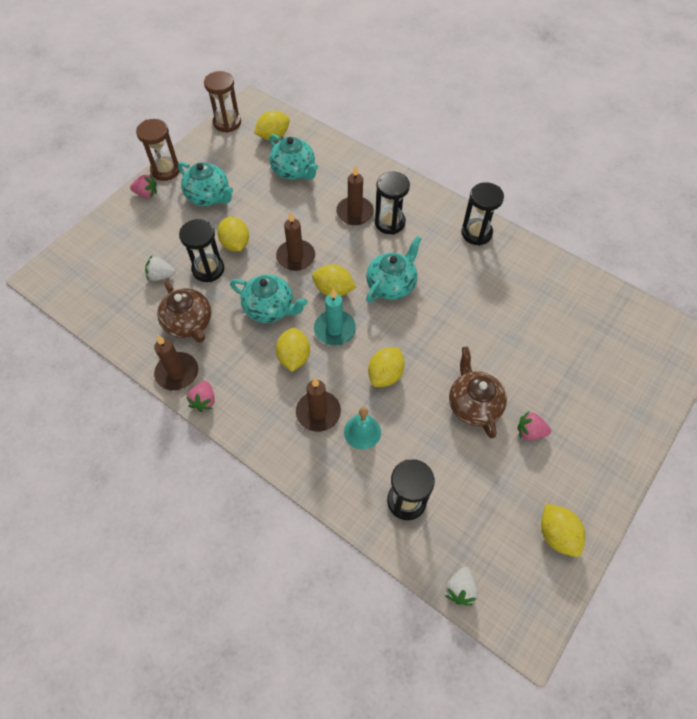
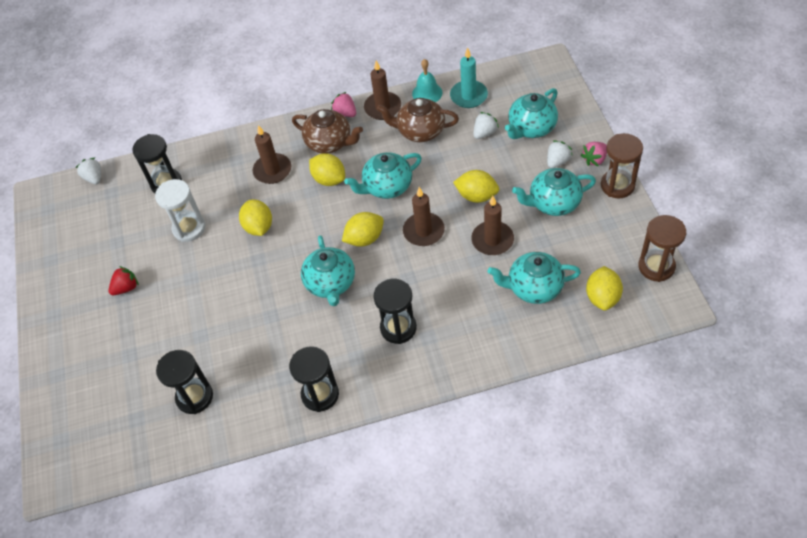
camera: 135 degrees right, 5 degrees down
black hourglass [179,219,224,282] -> black hourglass moved to [156,350,213,414]
turquoise candle [314,288,356,345] -> turquoise candle moved to [450,47,488,108]
brown candle [336,165,374,225] -> brown candle moved to [471,196,514,255]
turquoise bell [344,407,381,449] -> turquoise bell moved to [412,59,442,102]
brown teapot [449,347,507,439] -> brown teapot moved to [292,109,363,154]
pink strawberry [517,411,551,440] -> red strawberry [108,266,139,295]
yellow lemon [541,504,585,557] -> none
none -> white hourglass [155,179,206,242]
none -> turquoise teapot [505,88,558,139]
none -> white strawberry [547,140,573,168]

